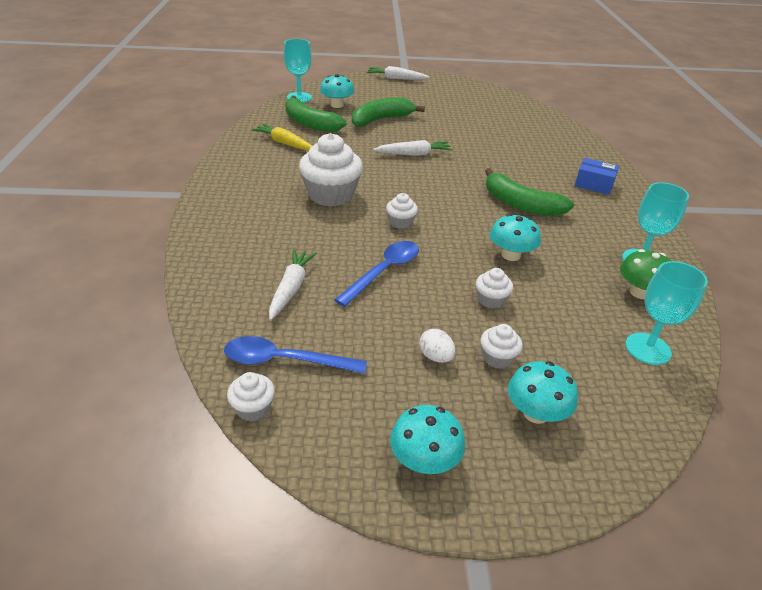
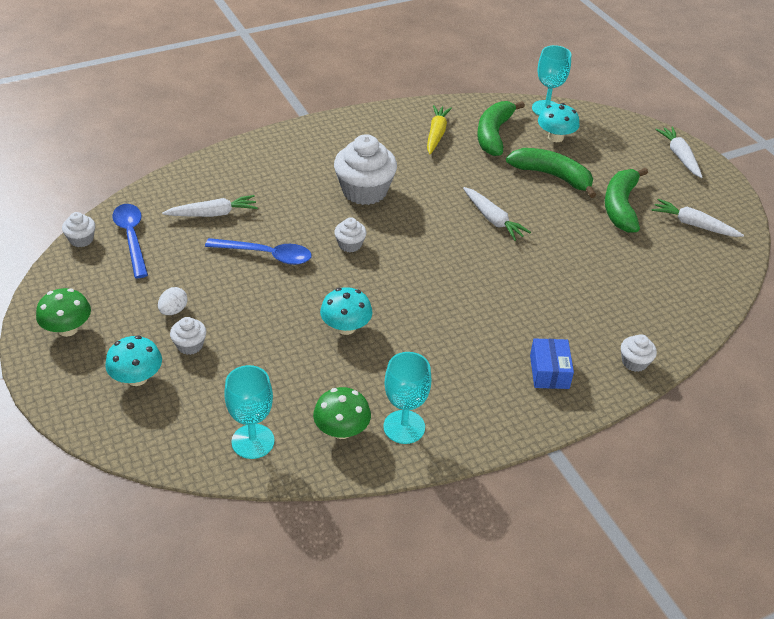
camera: 65 degrees right, 5 degrees up
turquoise mushroom [390,405,465,474] -> green mushroom [36,288,91,337]
white cupcake [476,268,513,309] -> white cupcake moved to [621,334,657,372]
green banana [485,168,574,216] -> green banana moved to [605,168,648,233]
none -> white carrot [652,199,744,237]

